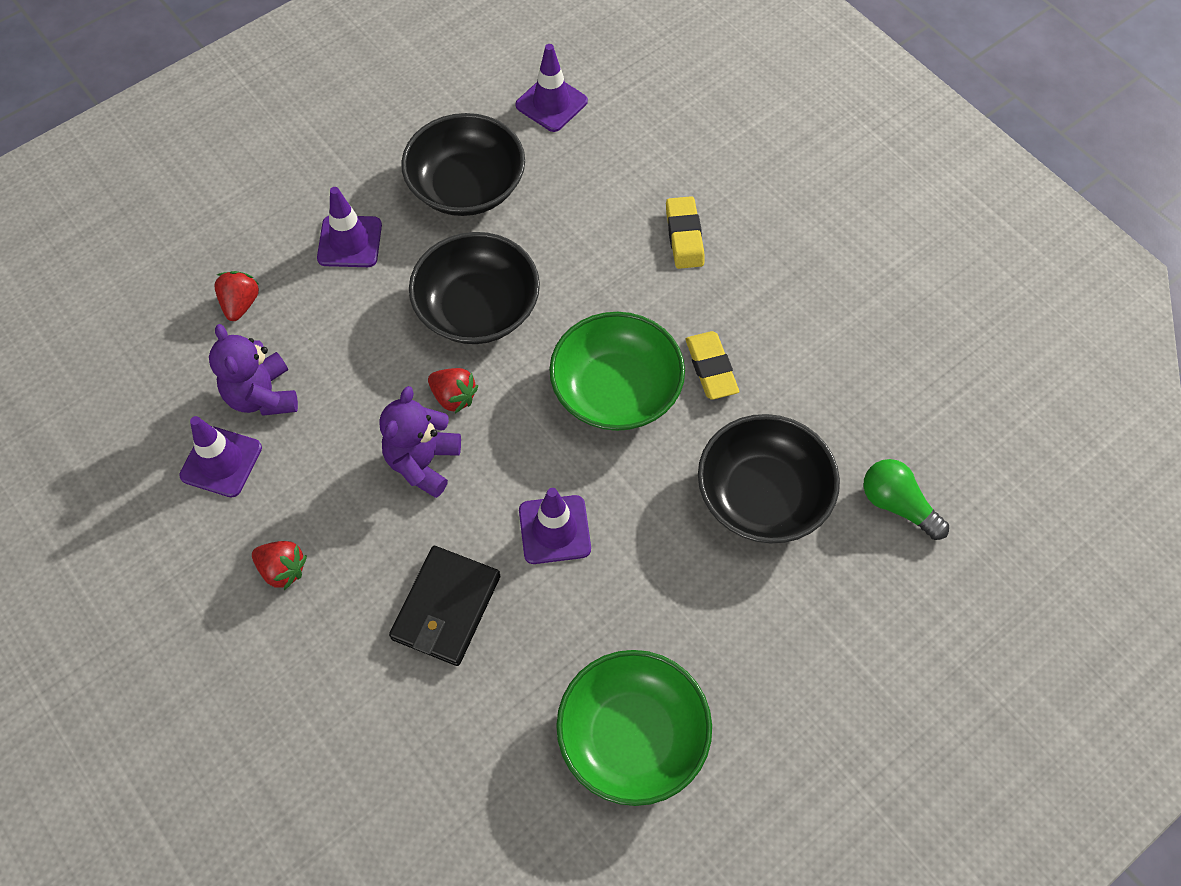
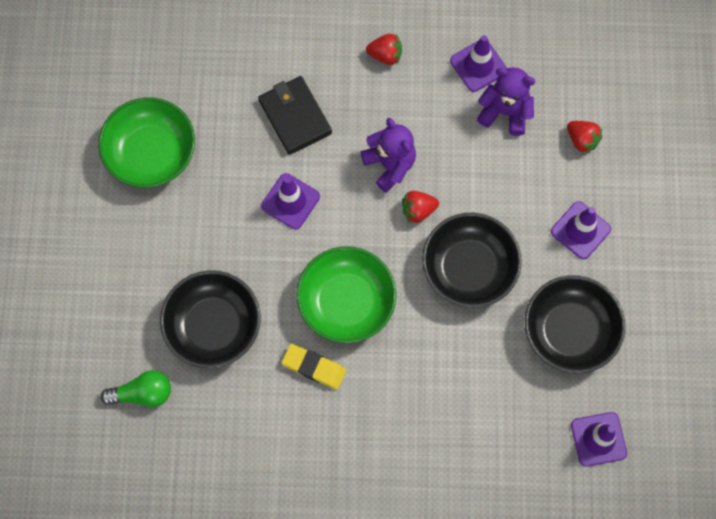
camera: 130 degrees right, 10 degrees up
red strawberry [252,541,307,590] -> red strawberry turned 150 degrees counterclockwise [366,34,402,65]
yellow eraser [666,196,705,269] -> none

